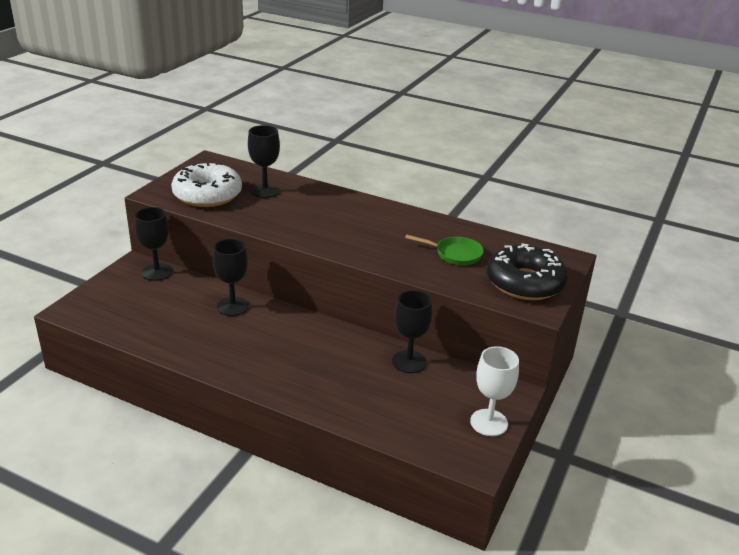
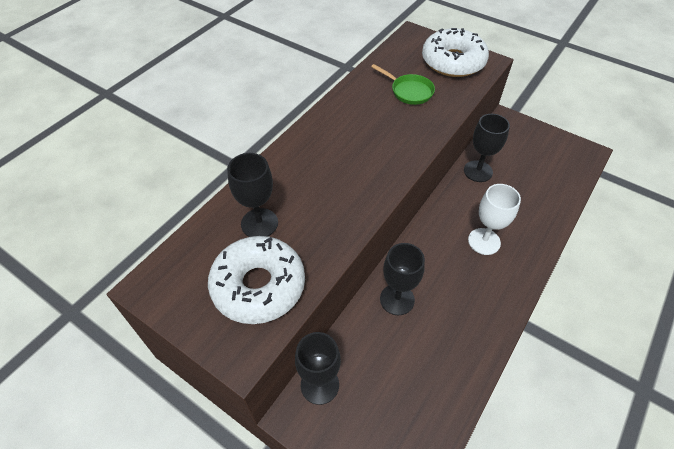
camera: 80 degrees left, 20 degrees up
green pan [405,234,484,265] -> green pan turned 105 degrees clockwise [371,64,435,105]
white goblet [470,346,519,436] -> white goblet moved to [468,184,521,255]
black donut [487,243,568,300] -> white donut [422,28,489,77]

